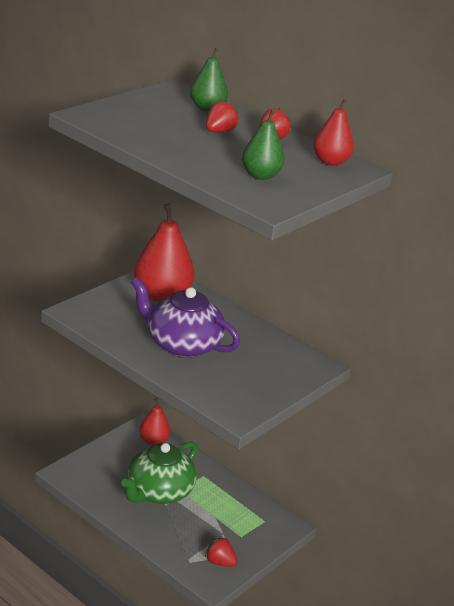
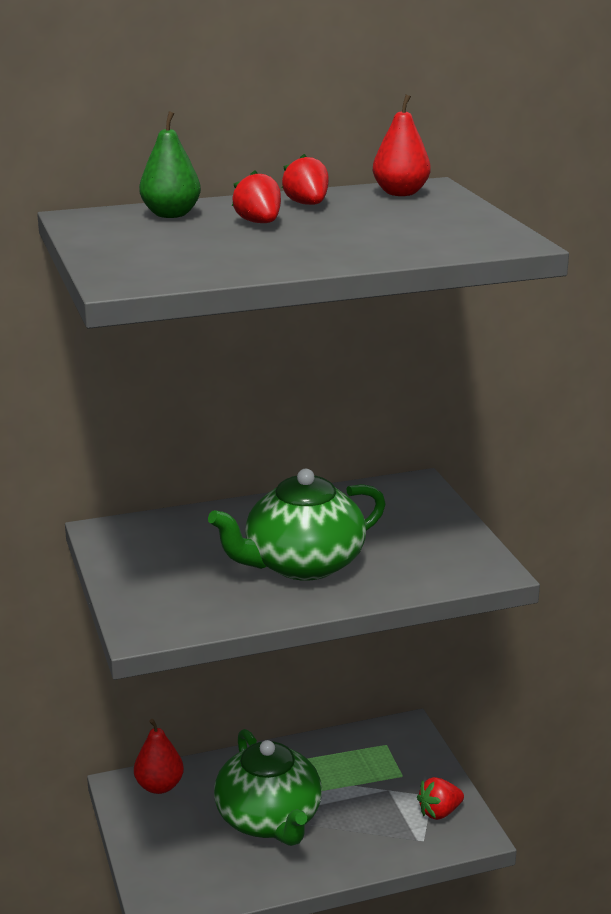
camera: 55 degrees left, 5 degrees down
purple teapot [131,277,240,358] -> green teapot [208,469,386,581]
red pear [134,204,195,302] -> none
green pear [242,109,284,180] -> none

